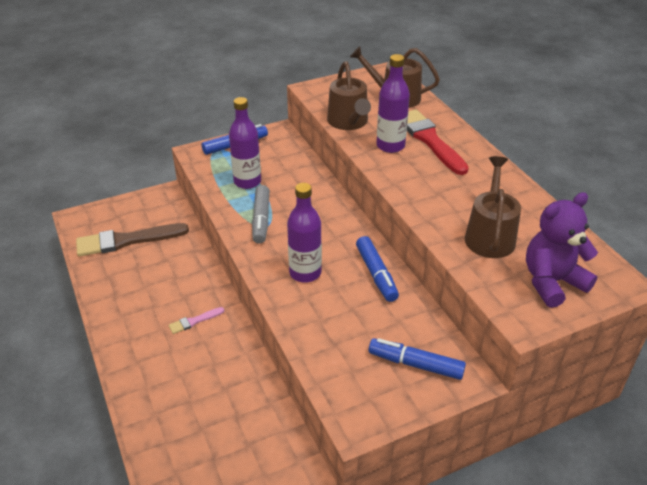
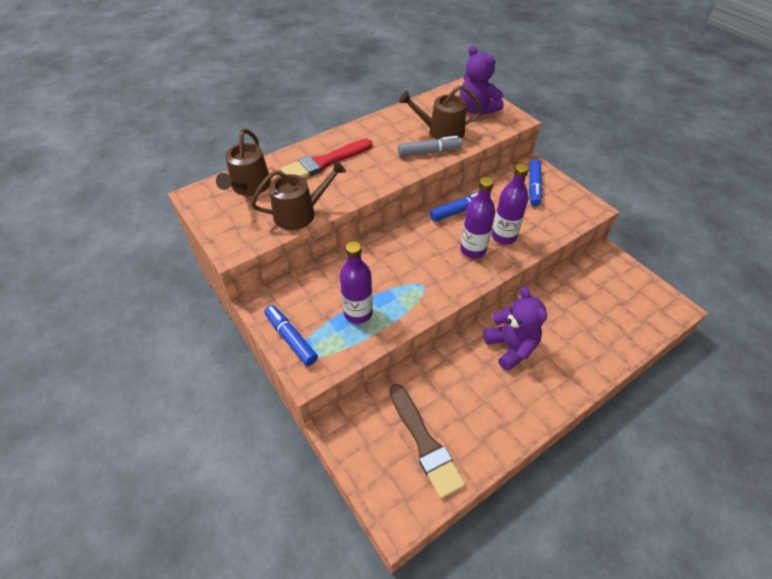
camera: 100 degrees left, 10 degrees up
pink brush [169,307,224,334] -> purple teddy bear [483,287,547,371]
grey marker [252,185,270,244] -> grey marker moved to [398,136,463,156]
purple bottle [376,54,410,153] -> purple bottle moved to [492,163,529,245]

